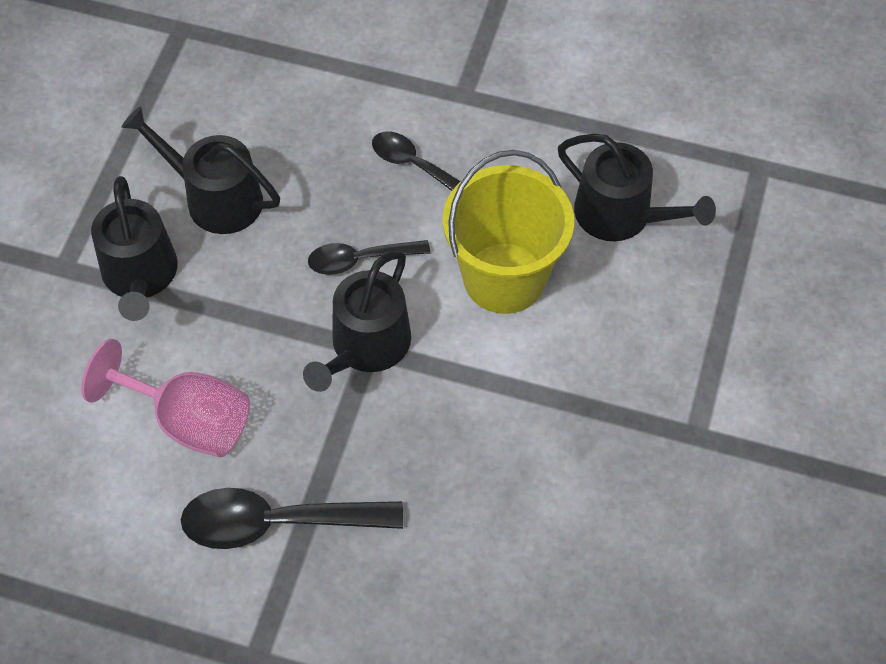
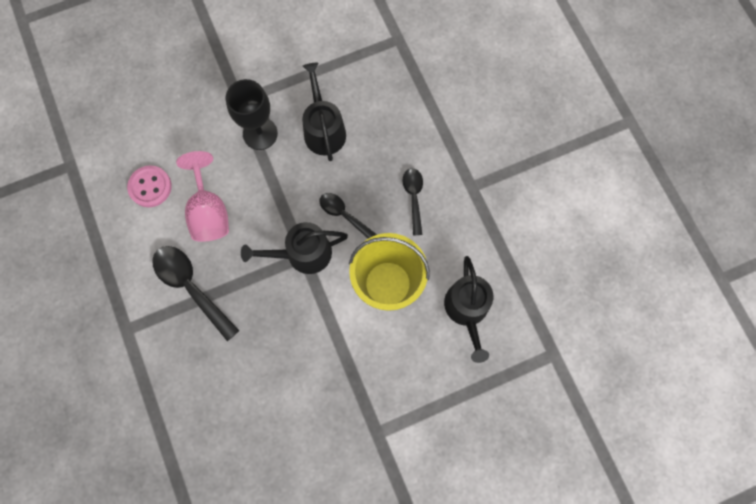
camera: 50 degrees right, 15 degrees up
black watering can [91,176,178,321] -> black goblet [226,79,278,150]
none -> pink button [127,165,172,207]

